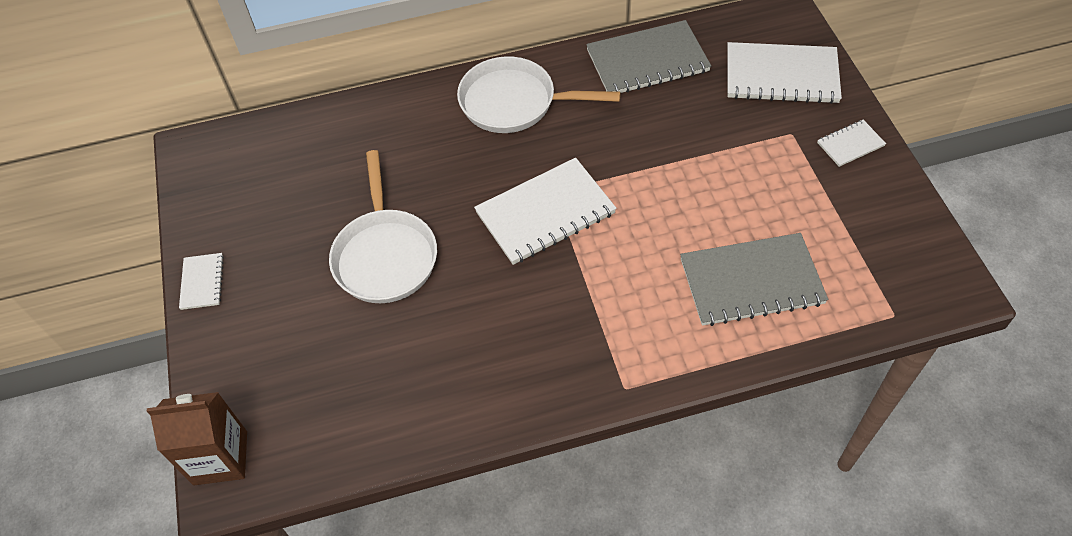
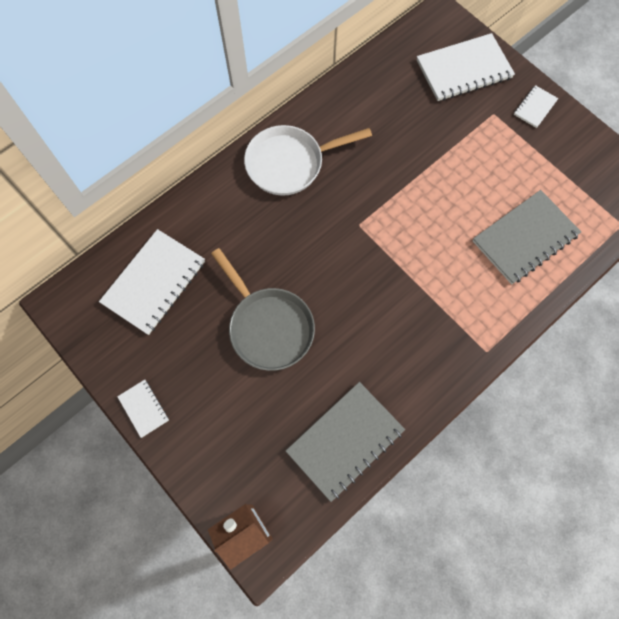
camera: 30 degrees left, 15 degrees up
white pan [329,150,437,303] -> grey pan [211,248,315,371]
white notebook [474,158,617,265] -> white notebook moved to [99,229,205,335]
grey notebook [586,20,711,93] -> grey notebook moved to [286,382,405,502]

